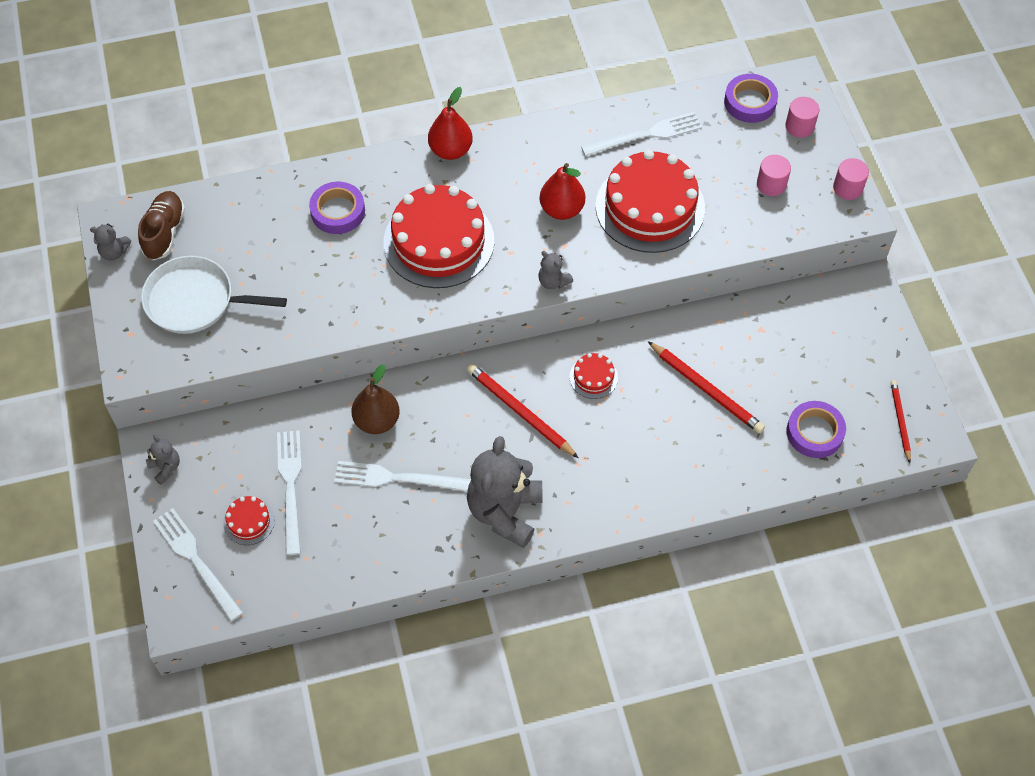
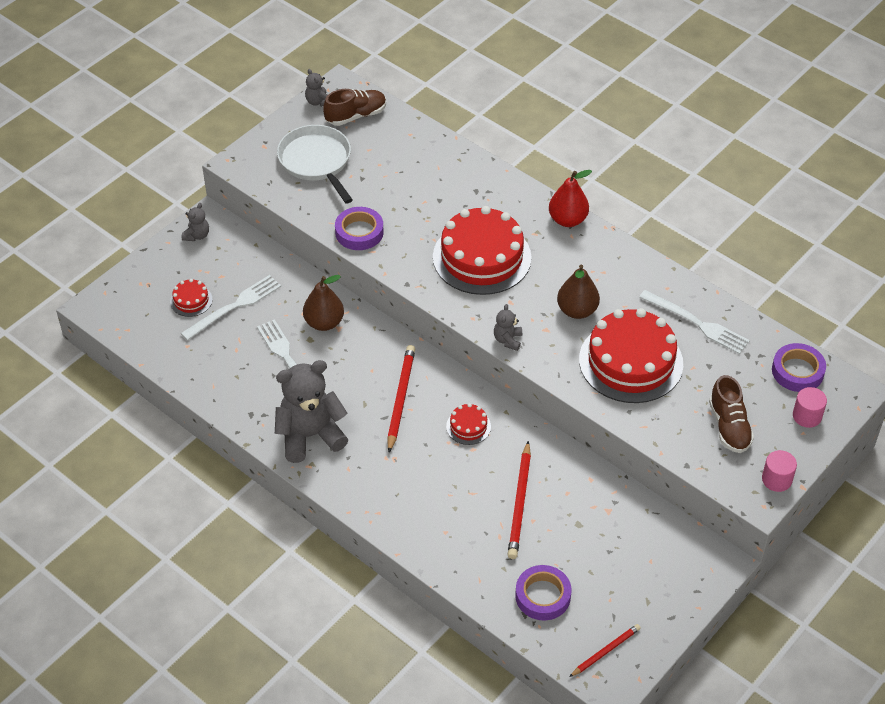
camera: 55 degrees right, 10 degrees down
white fork [153,508,243,621] -> none
purple tape [309,182,365,234] -> purple tape moved to [335,207,384,250]
red pear [540,163,585,220] -> brown pear [557,264,600,319]
pink cylinder [757,155,791,196] -> brown shoe [709,375,754,453]

